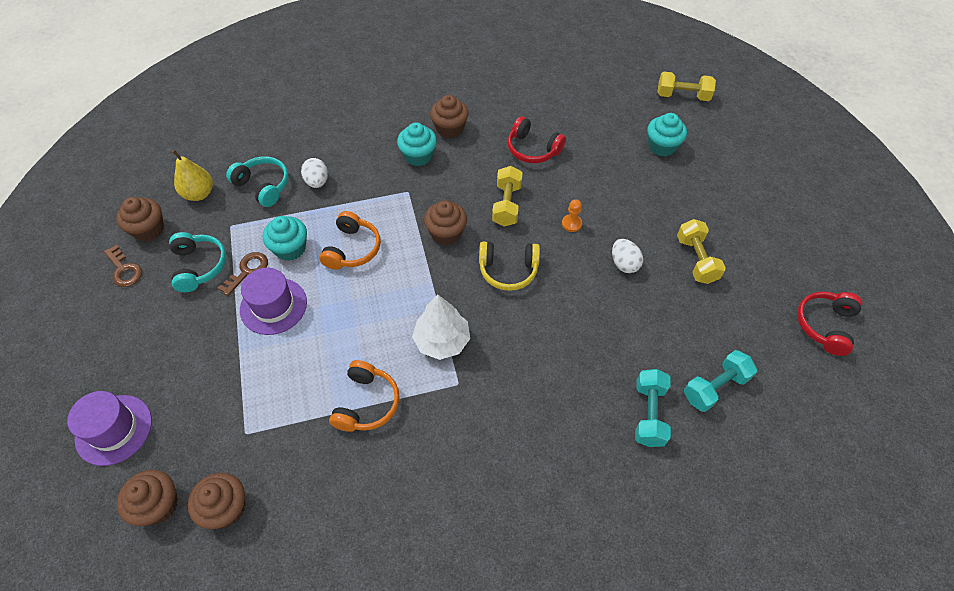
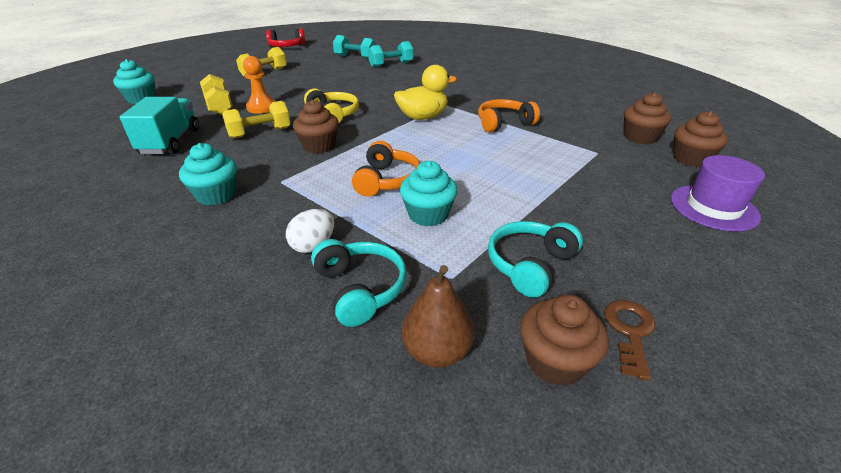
camera: 125 degrees left, 20 degrees down
yellow pear [172,150,213,201] -> brown pear [402,265,474,368]
brown key [218,252,268,296] -> none
turquoise headphones [226,156,289,207] -> turquoise headphones turned 150 degrees clockwise [311,239,407,327]
purple hat [240,268,307,335] -> none
orange headphones [319,211,381,270] -> orange headphones turned 120 degrees clockwise [352,141,420,196]
white tree [412,295,470,360] -> yellow duck [394,65,457,120]
brown cupcake [430,95,469,138] -> none
red headphones [507,116,566,163] -> turquoise truck [120,97,199,154]
orange pawn [562,199,582,232] -> orange pawn [243,56,276,114], size x1.61
white egg [612,239,643,273] -> none
yellow dumbbell [658,72,716,101] -> yellow dumbbell moved to [200,74,233,115]

